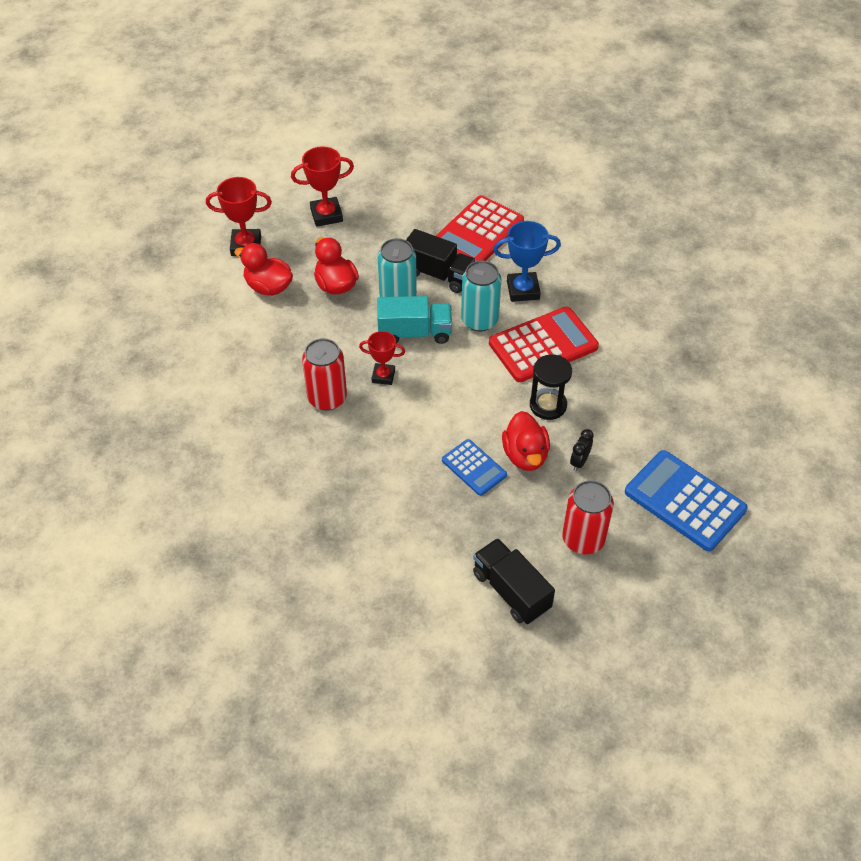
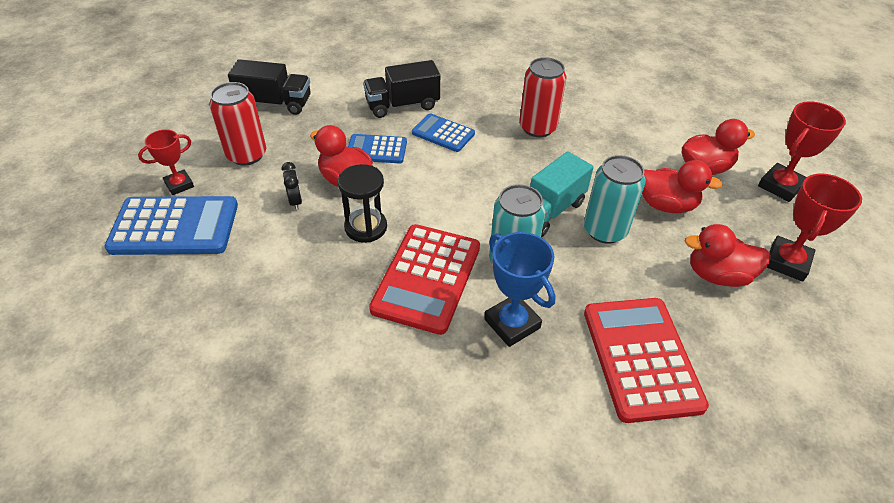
camera: 135 degrees right, 5 degrees down
red trophy [359,331,405,385] -> red trophy moved to [138,129,194,195]
black truck [406,229,477,293] -> black truck moved to [363,60,440,118]
blue trophy [493,221,561,302] -> blue trophy turned 75 degrees counterclockwise [484,232,556,347]
none -> blue calculator [412,113,475,152]
none -> red duck [684,224,771,287]

